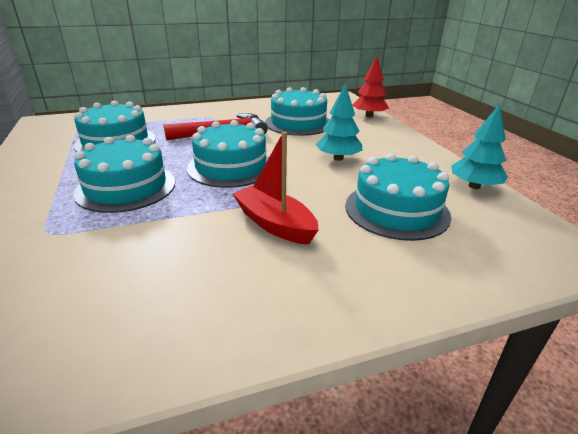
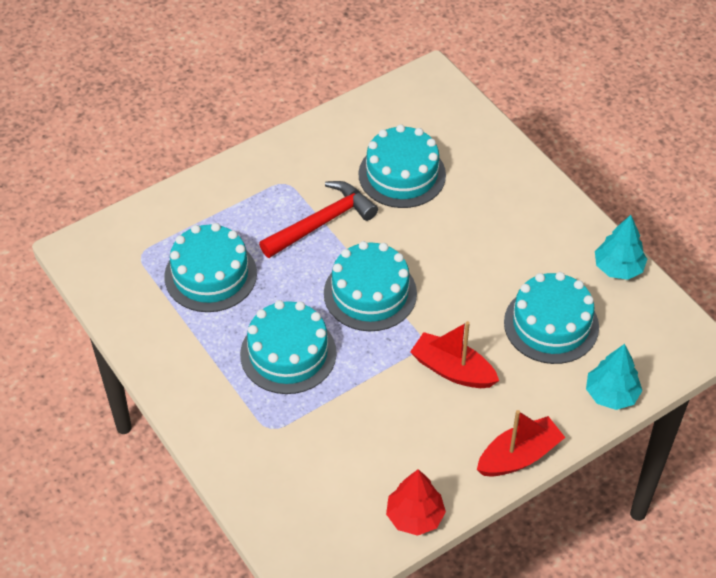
camera: 15 degrees left, 20 degrees up
turquoise tree [316,84,362,161] -> turquoise tree moved to [586,344,642,410]
red tree [352,56,389,117] -> red tree moved to [386,469,446,536]
none -> red boat [477,410,565,476]

